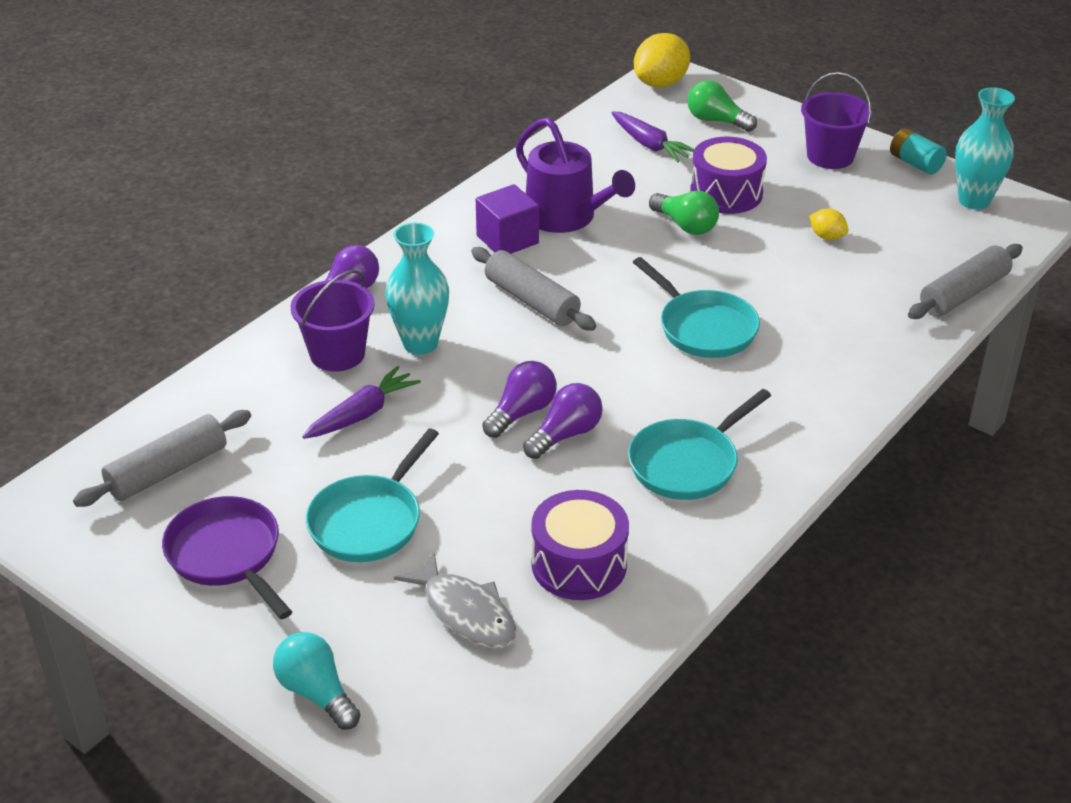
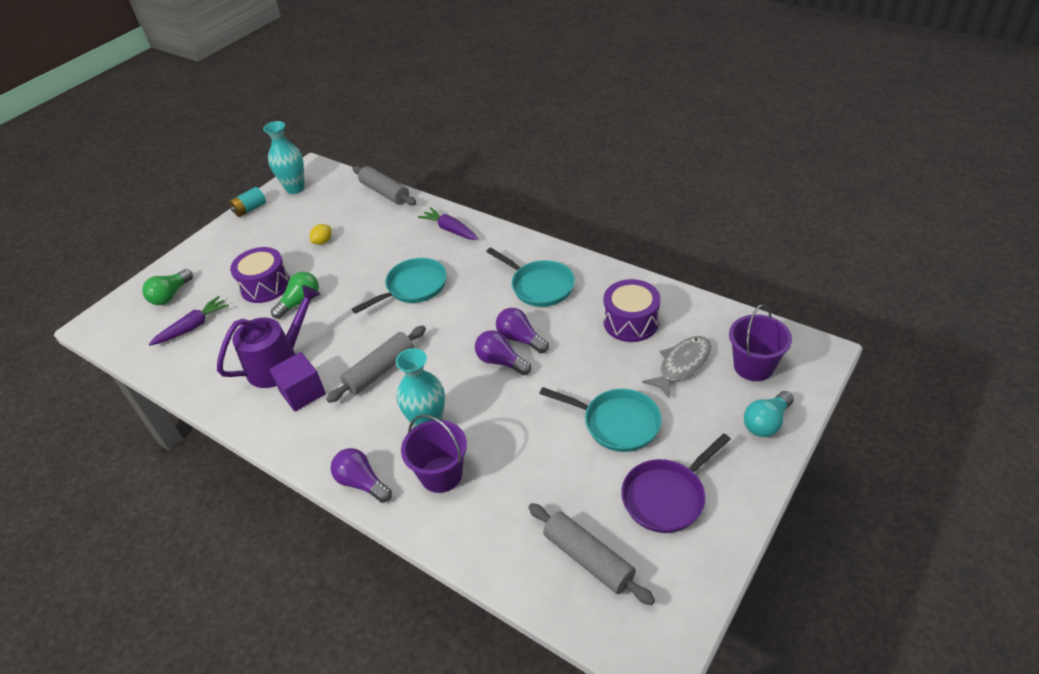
camera: 90 degrees left, 5 degrees up
purple carrot [302,366,421,439] -> purple carrot moved to [418,207,478,240]
yellow lemon [634,33,690,88] -> none
purple bucket [801,72,873,169] -> purple bucket moved to [729,304,792,381]

